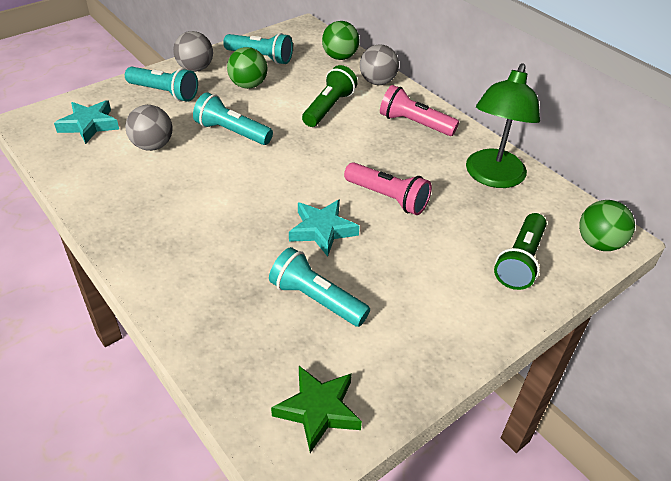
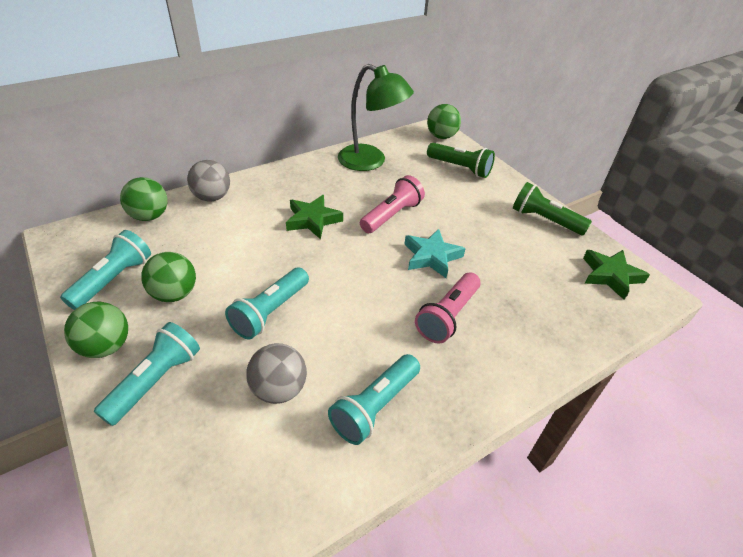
camera: 85 degrees left, 0 degrees up
turquoise star [54,100,119,144] -> none
grey ball [173,31,213,72] -> green ball [64,302,128,358]
turquoise flashlight [269,247,370,327] -> turquoise flashlight moved to [328,354,420,445]
green flashlight [302,65,358,127] -> green flashlight moved to [513,182,592,235]
pink flashlight [380,85,459,136] -> pink flashlight moved to [415,273,481,344]
none -> green star [286,195,343,239]

